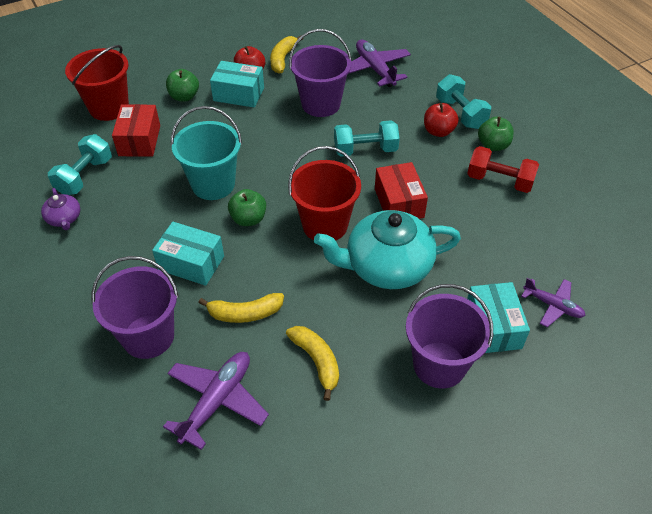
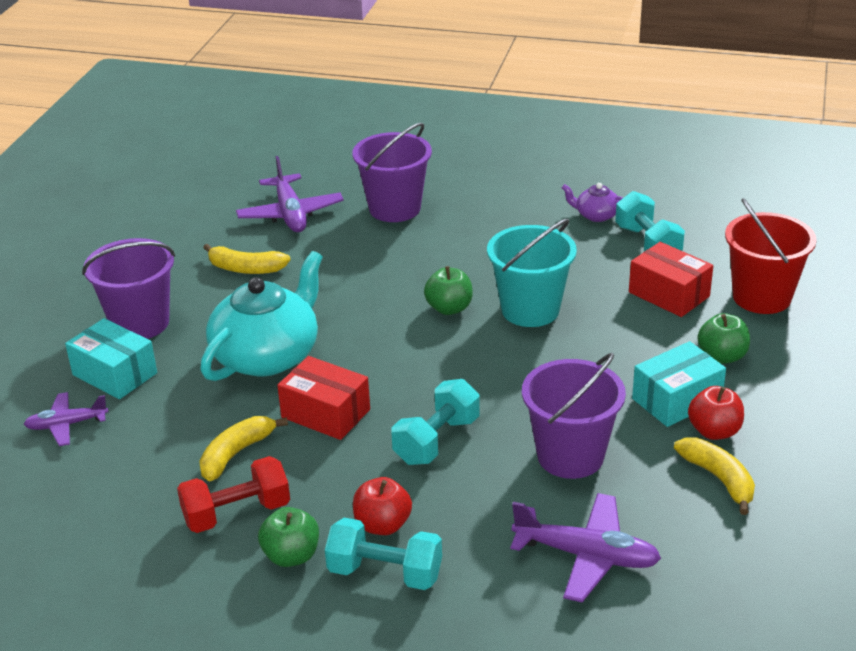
camera: 135 degrees right, 15 degrees down
turquoise box [152,222,224,286] -> none
yellow banana [198,293,284,323] -> yellow banana moved to [199,416,288,481]
red bucket [288,146,361,241] -> none

